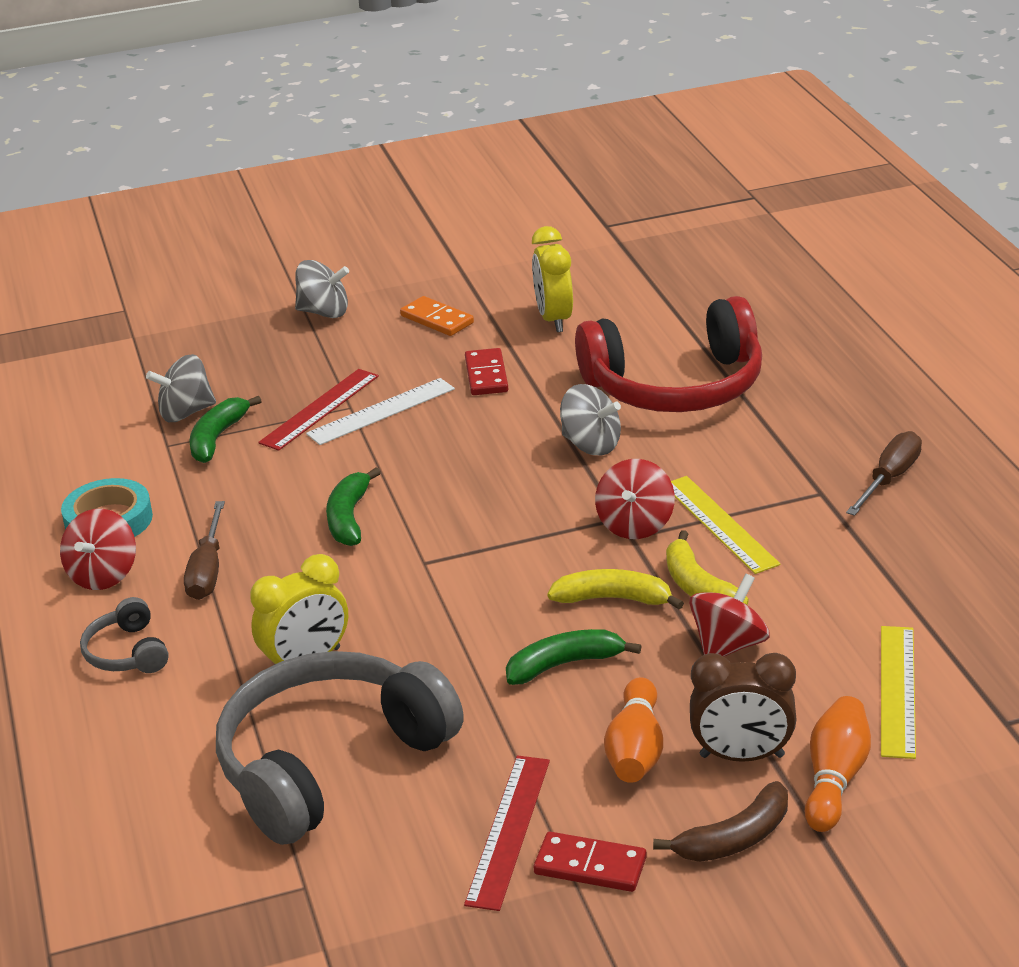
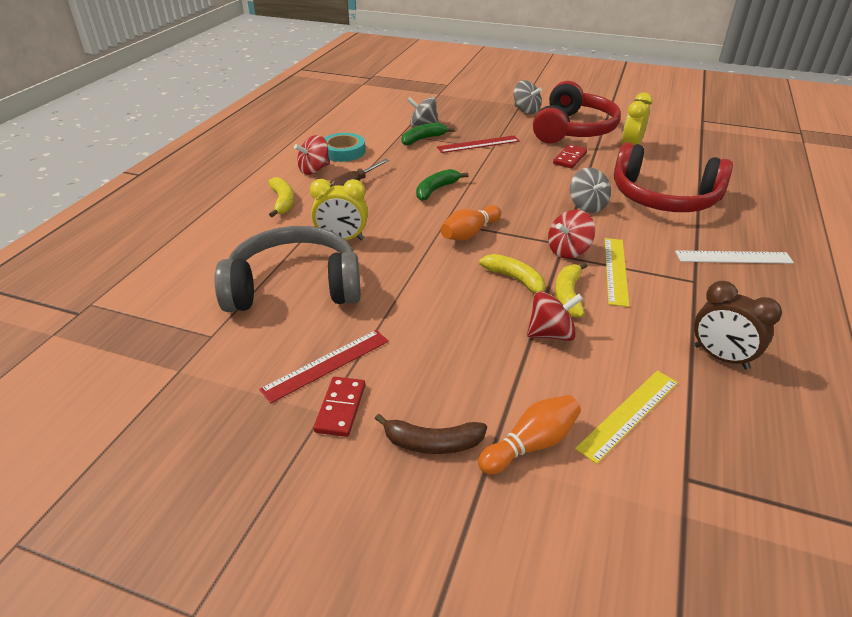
camera: 35 degrees right, 5 degrees up
grey headphones [80,597,169,673] -> yellow banana [268,177,294,217]
white ruler [306,378,455,445] -> white ruler moved to [675,250,794,264]
orange domino [400,296,474,336] -> red headphones [533,81,621,143]
green banana [506,629,642,685] -> none
red domino [534,832,647,892] -> red domino turned 45 degrees clockwise [314,377,365,437]
orange bowling pin [604,677,663,783] -> orange bowling pin moved to [441,205,501,241]
brown clock [690,653,797,762] -> brown clock moved to [694,281,782,370]
brown screwdriver [846,431,922,516] -> none

